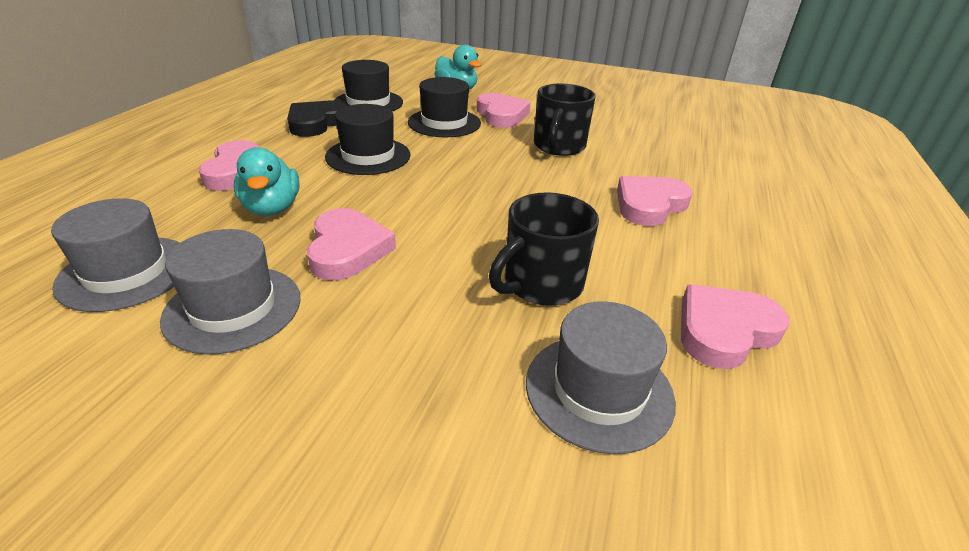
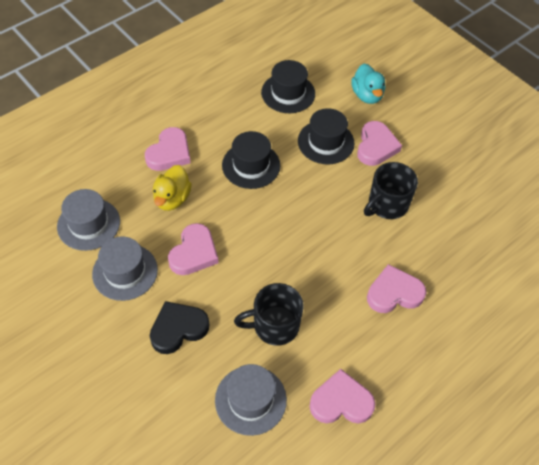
camera: 30 degrees right, 20 degrees up
turquoise duck [234,147,300,216] -> yellow duck [153,165,192,211]
black heart [287,101,347,137] -> black heart moved to [150,301,209,354]

